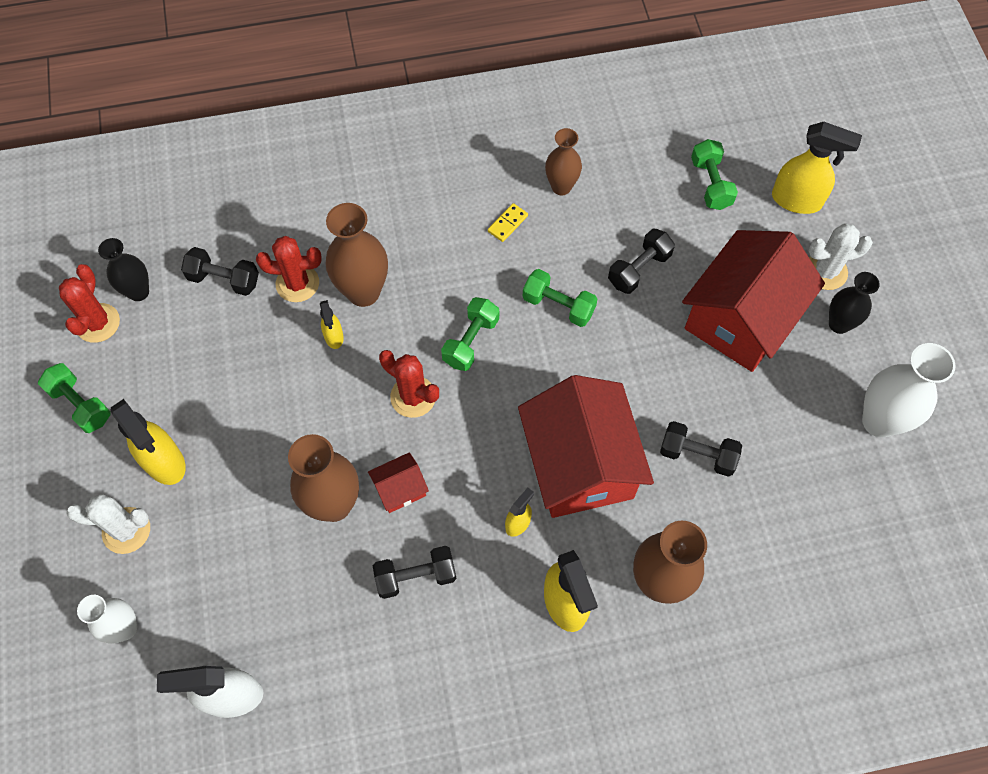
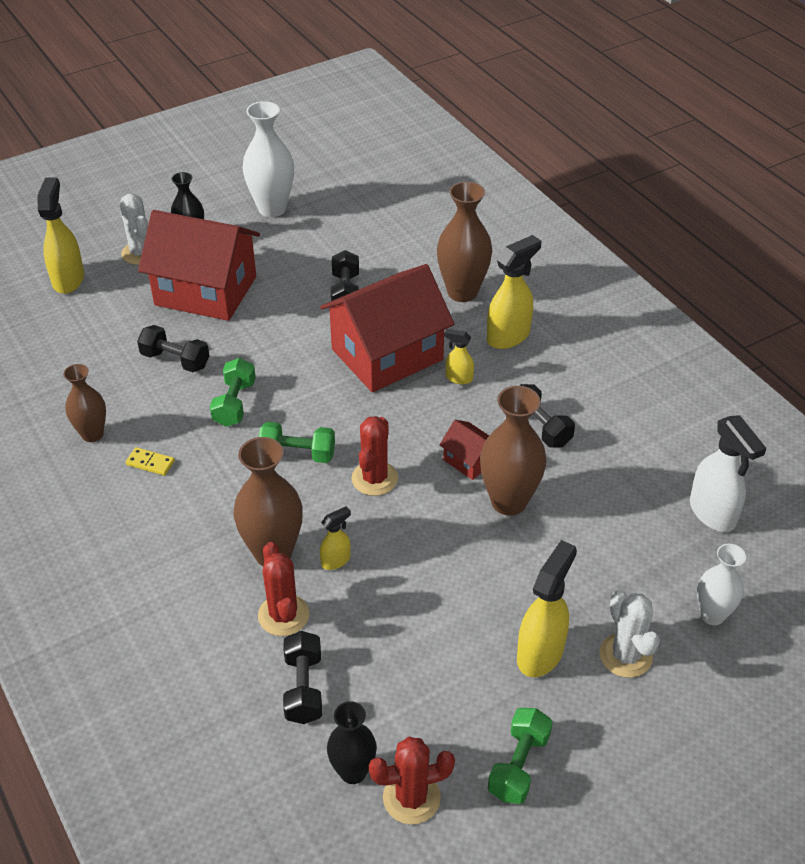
camera: 110 degrees left, 20 degrees down
green dumbbell [691,139,738,210] -> none

